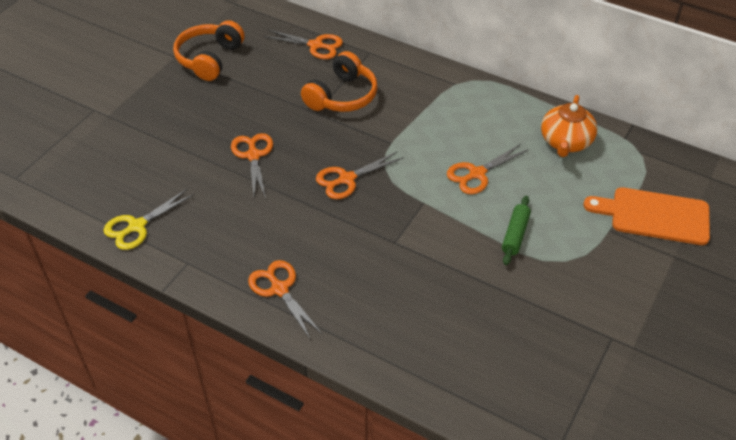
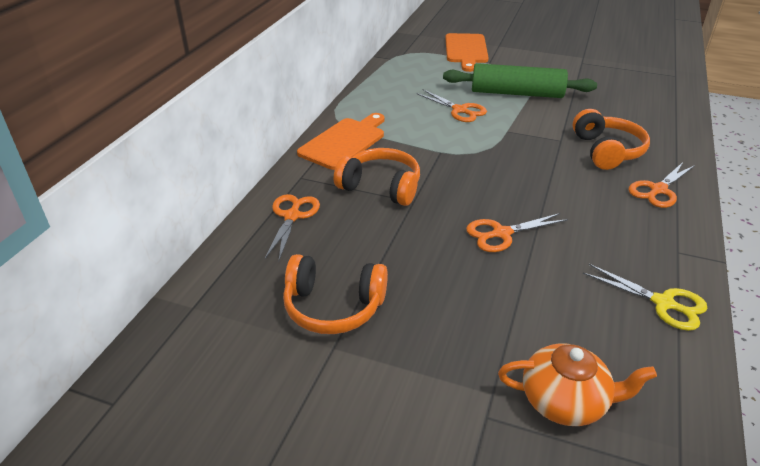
camera: 100 degrees left, 10 degrees down
orange scissors [316,152,404,199] -> none
green rolling pin [502,196,531,265] -> green rolling pin [443,63,597,98], size x2.07
orange teapot [541,95,597,157] -> orange teapot moved to [498,343,657,426]
none -> orange cutting board [297,113,385,170]
none -> orange headphones [573,109,650,170]

